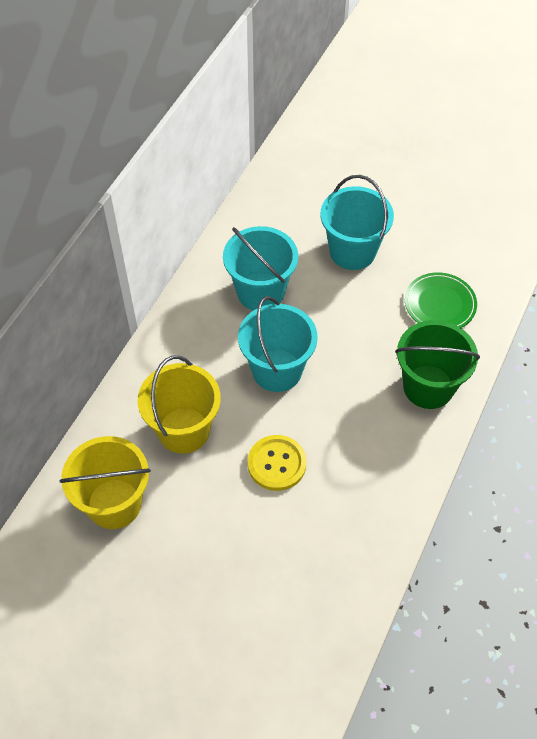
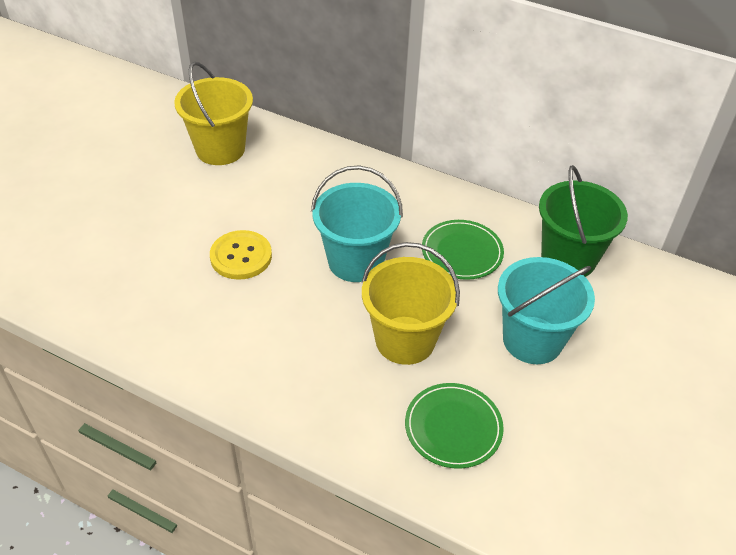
camera: 90 degrees right, 10 degrees down
yellow bucket [138,356,221,454] -> yellow bucket moved to [362,242,460,365]
turquoise bucket [223,226,298,311] -> green plate [422,220,504,280]
green bucket [395,320,480,409] -> green bucket moved to [539,165,628,277]

